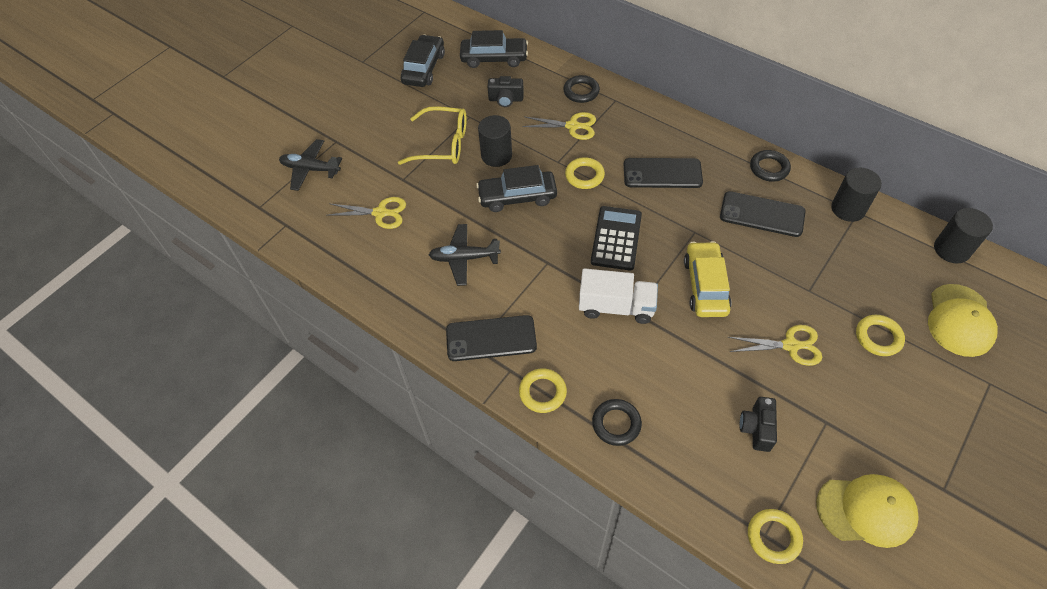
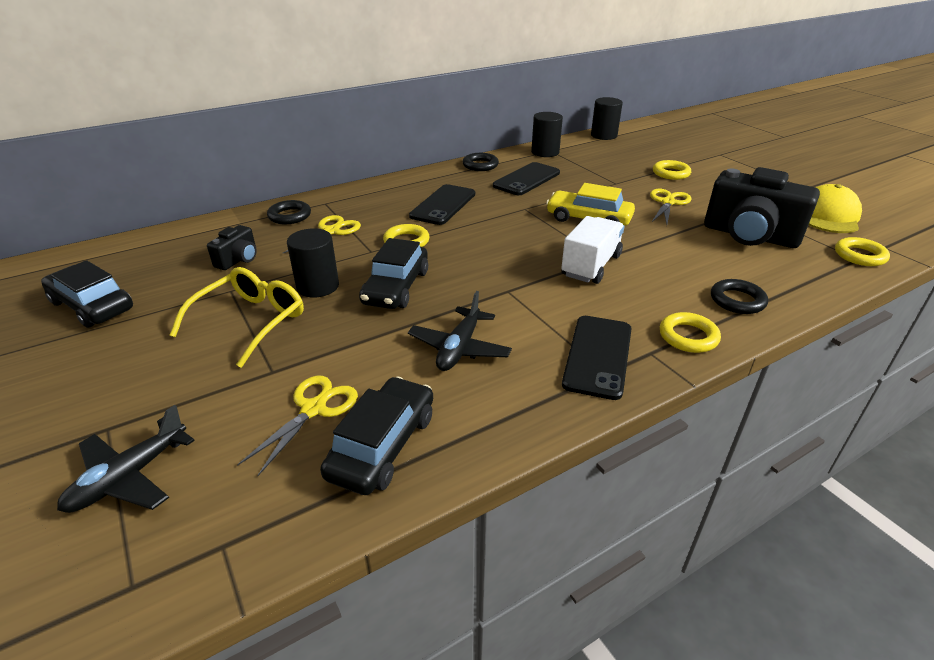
camera: 70 degrees left, 20 degrees down
black car [460,30,528,68] -> black car moved to [320,376,433,495]
black calculator [591,206,642,271] -> none
black camera [739,397,777,452] -> black camera [704,167,820,248], size x2.11
yellow cap [928,284,998,357] -> none

